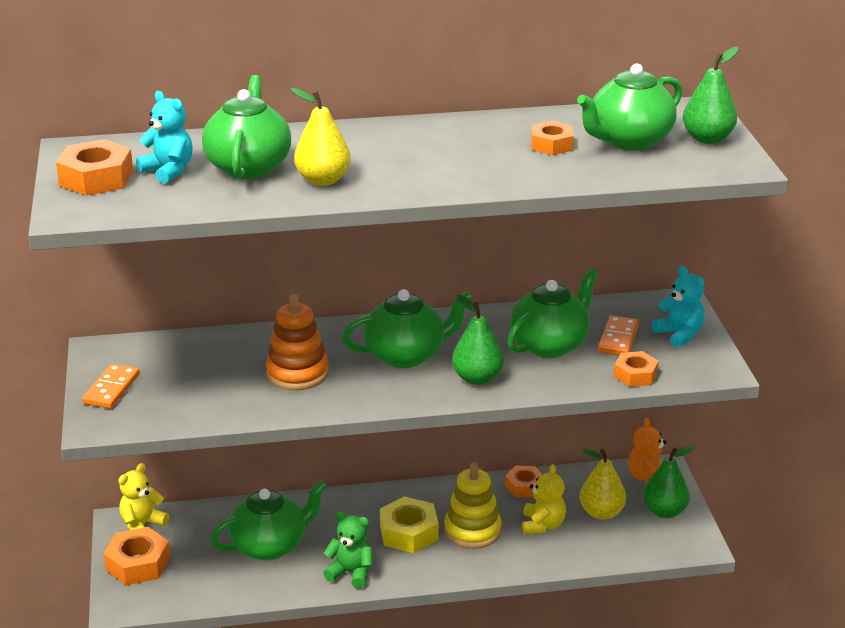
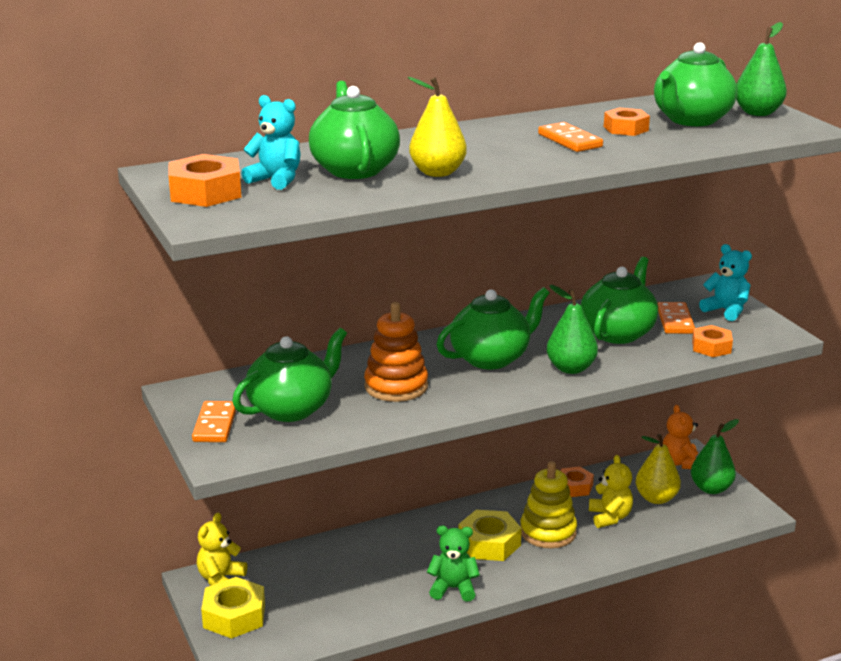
camera: 15 degrees left, 5 degrees down
orange nut [103,527,171,585] -> yellow nut [201,577,265,639]
green teapot [210,480,327,561] -> green teapot moved to [232,328,347,422]
none -> orange domino [538,122,603,152]

